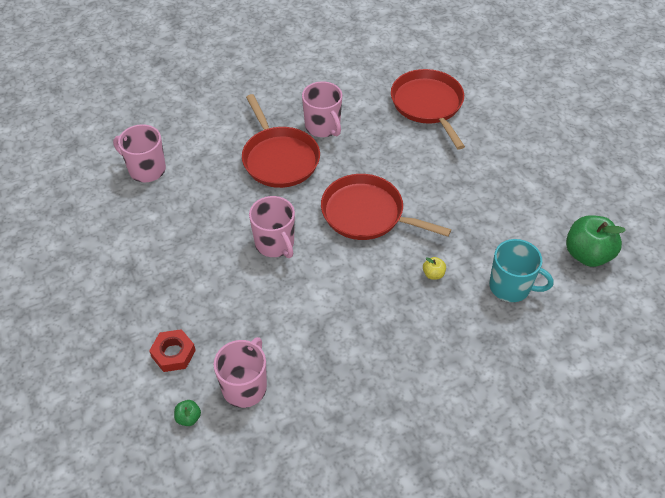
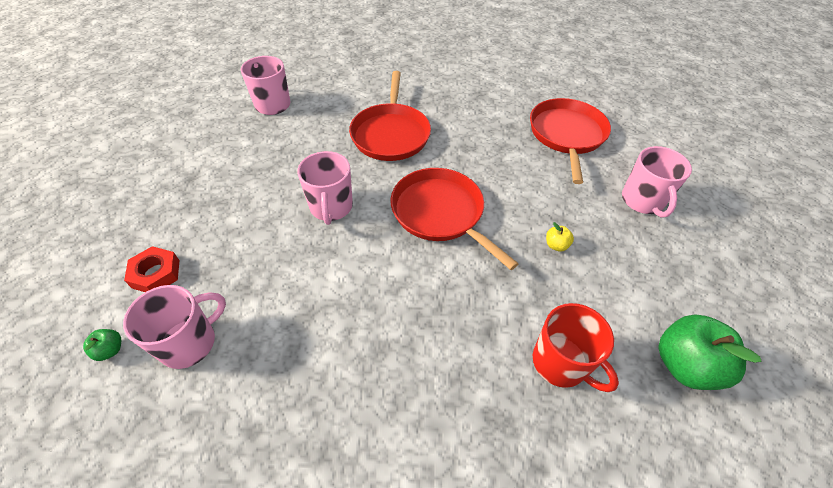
camera: 25 degrees right, 0 degrees up
pink mug [302,81,342,137] -> pink mug moved to [622,146,692,218]
yellow apple [423,257,446,279] -> yellow apple moved to [546,222,574,252]
turquoise mug [489,239,554,302] -> red mug [533,303,619,392]

